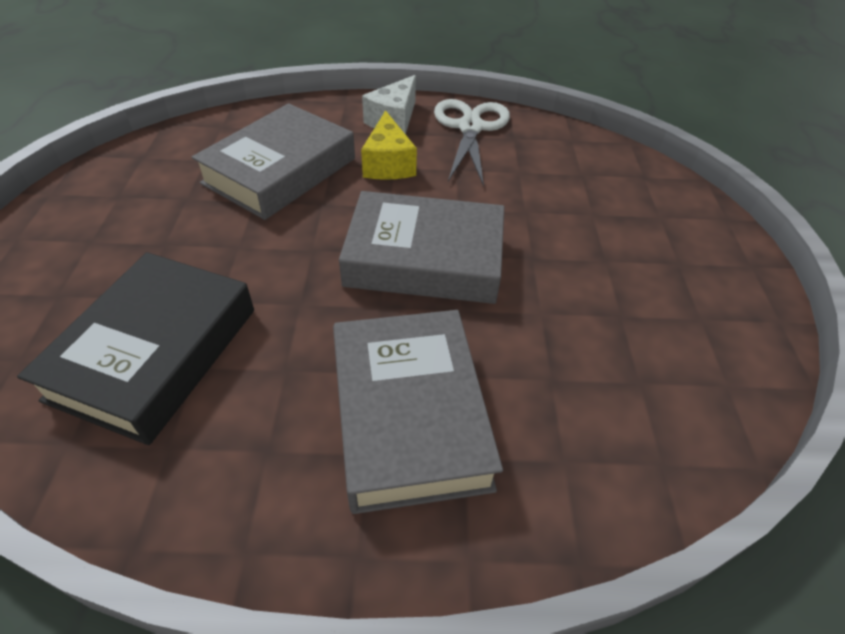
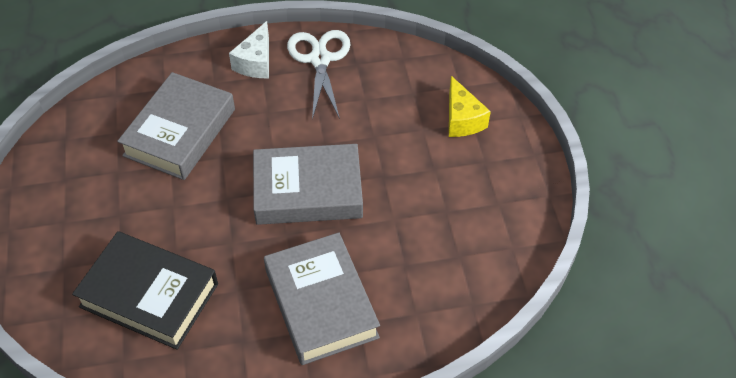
camera: 10 degrees left, 5 degrees up
black book [17,252,254,445] -> black book turned 75 degrees counterclockwise [72,231,218,350]
yellow cheese [361,110,417,180] -> yellow cheese moved to [449,76,491,137]

